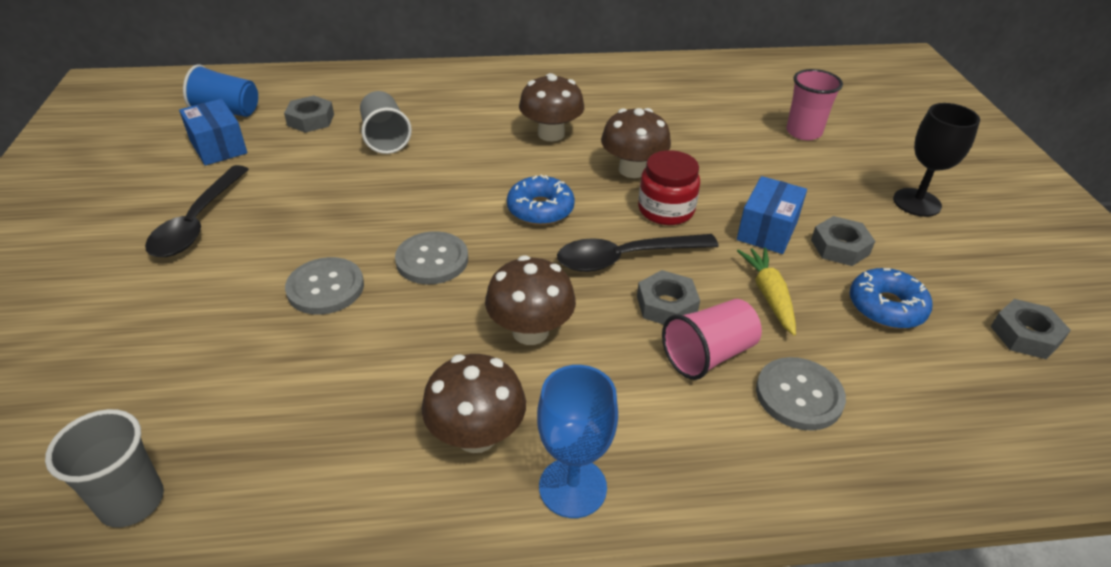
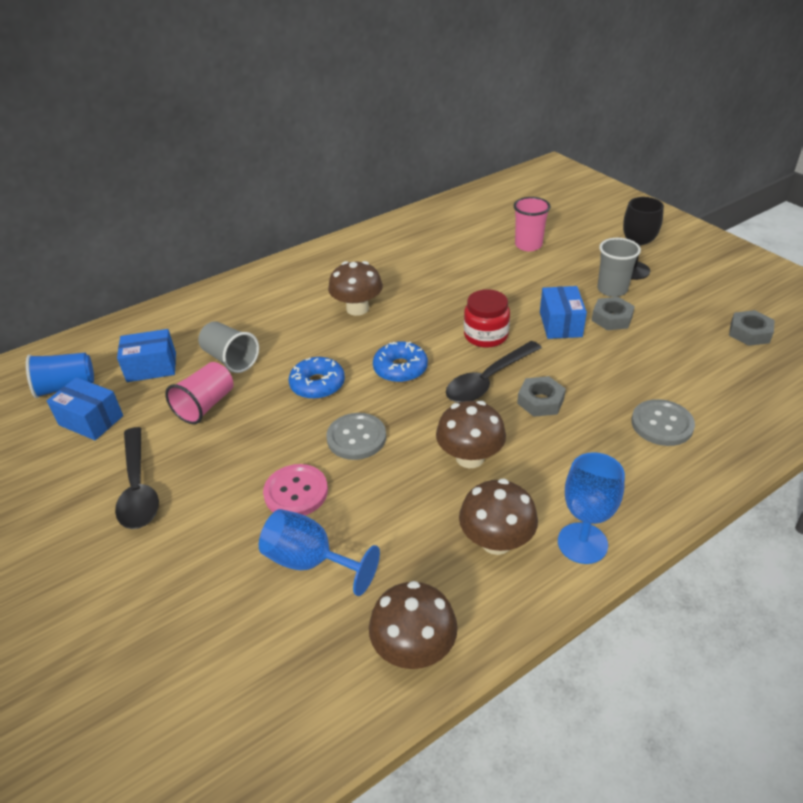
camera: 25 degrees left, 0 degrees up
grey cup [45,409,164,528] -> grey cup moved to [597,238,641,297]
grey nut [284,96,334,133] -> blue box [117,329,176,382]
grey button [285,257,364,315] -> pink button [263,464,328,515]
brown mushroom [601,108,671,178] -> brown mushroom moved to [369,581,458,669]
pink cup [662,299,762,380] -> pink cup moved to [165,362,234,424]
yellow carrot [737,247,796,336] -> none
blue donut [850,268,932,329] -> blue donut moved to [289,357,345,399]
none -> blue goblet [259,509,380,596]

